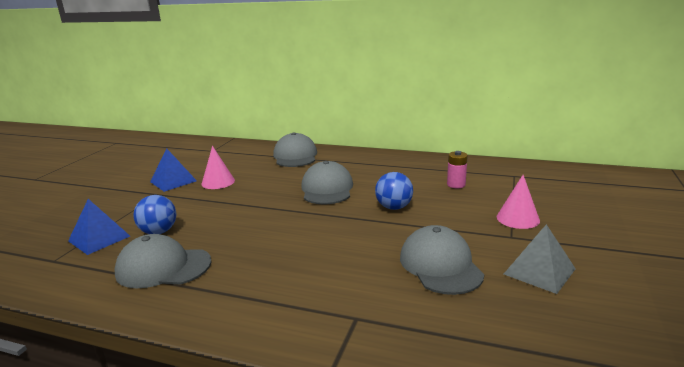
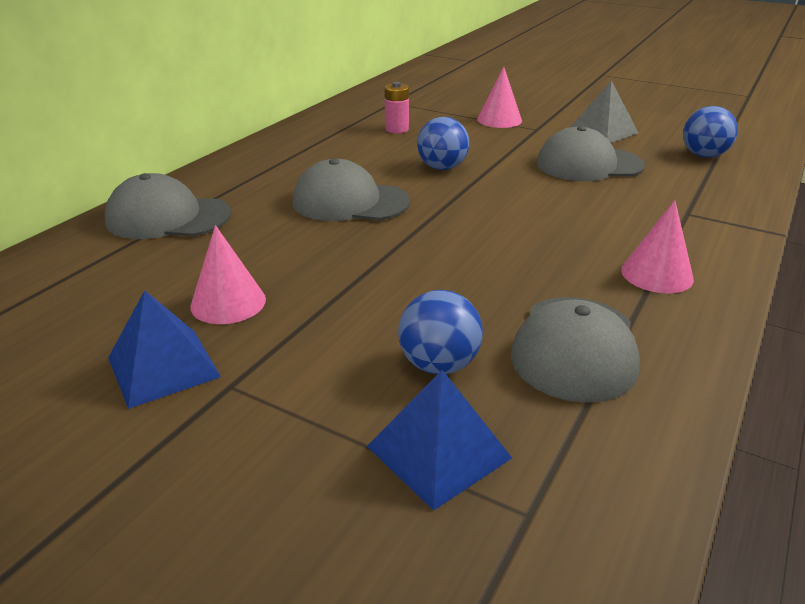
camera: 80 degrees left, 10 degrees up
none -> pink cone [621,200,694,293]
none -> blue ball [683,106,738,158]

